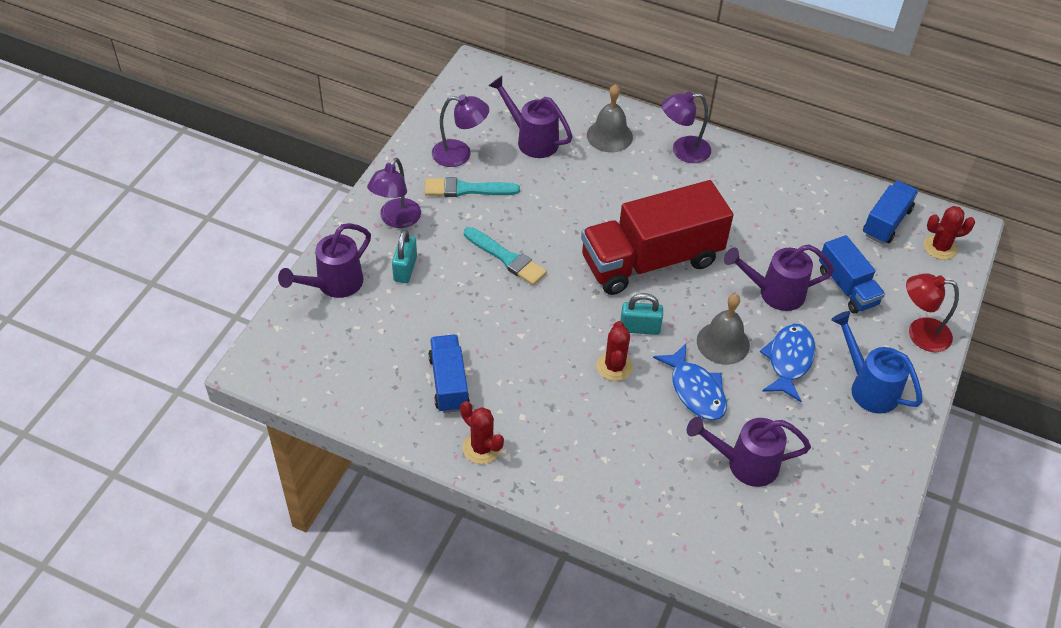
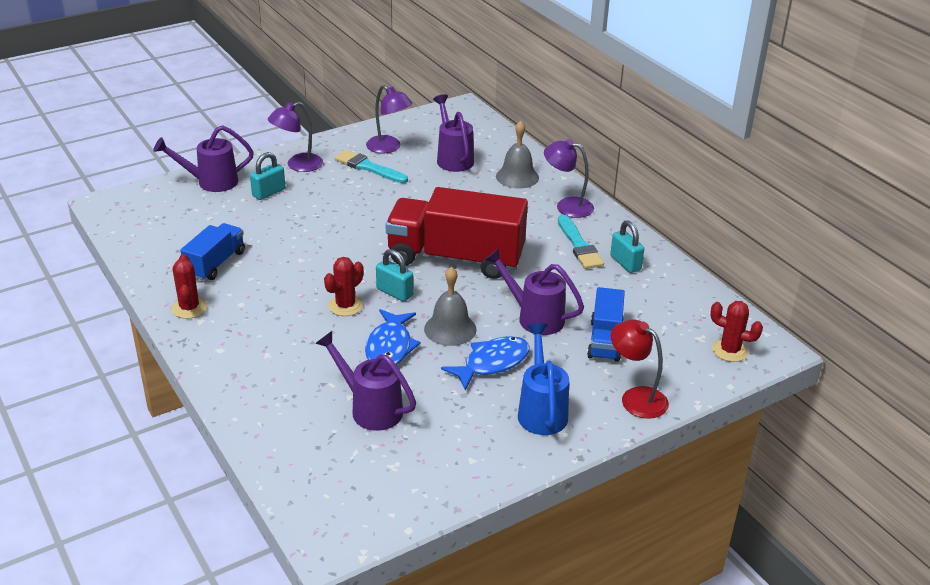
camera: 35 degrees right, 15 degrees down
turquoise brush [464,227,547,285] -> turquoise brush moved to [558,215,604,269]
blue truck [863,181,918,244] -> none
none -> turquoise padlock [610,220,644,273]

